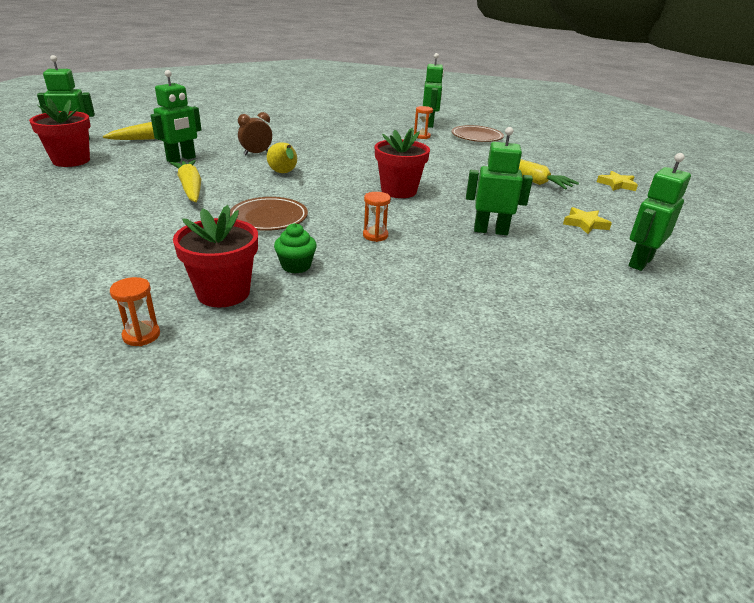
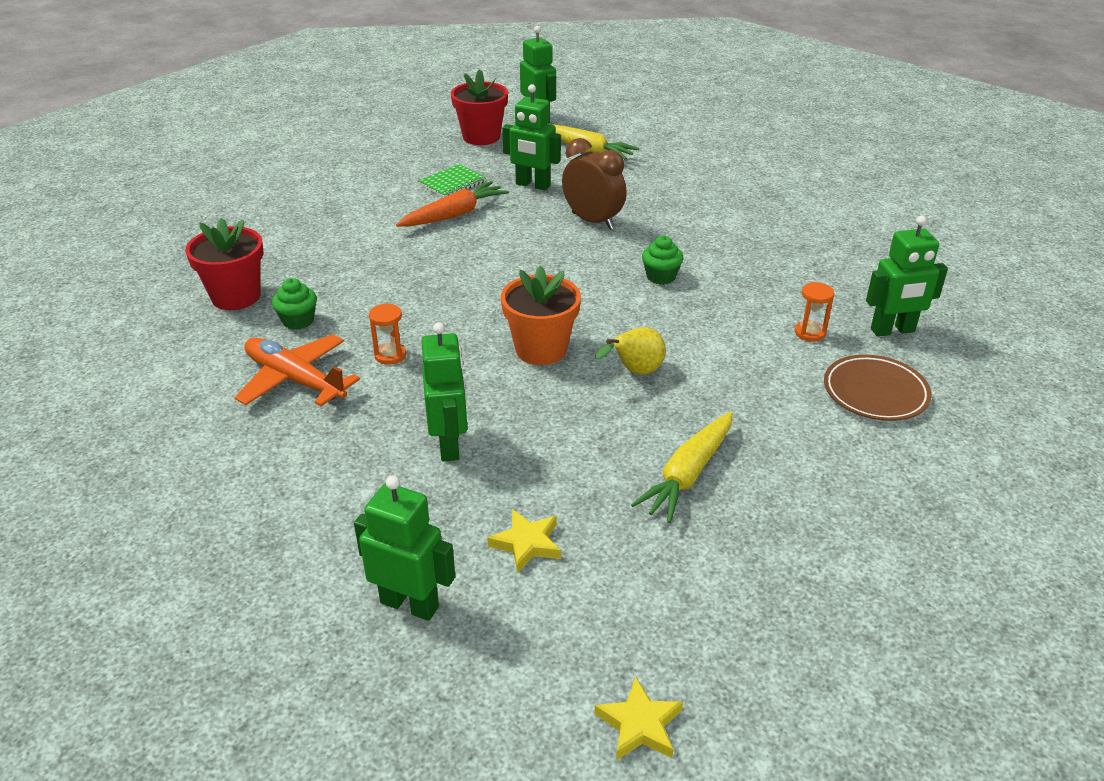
camera: 75 degrees right, 5 degrees up
orange hourglass [110,277,160,346] -> none
yellow carrot [170,160,201,202] -> orange carrot [396,181,509,227]
brown plate [230,197,308,231] -> none
brown clock [238,112,272,155] -> brown clock [562,138,626,230], size x1.50
yellow pear [267,142,297,173] -> yellow pear moved to [595,327,666,375]
red flower pot [375,128,430,198] -> orange flower pot [501,266,581,365]
yellow star [597,171,638,191] -> yellow star moved to [594,677,683,760]
none -> orange plane [234,334,360,406]
none -> green notebook [418,164,486,198]
none -> green cupcake [642,236,684,285]

